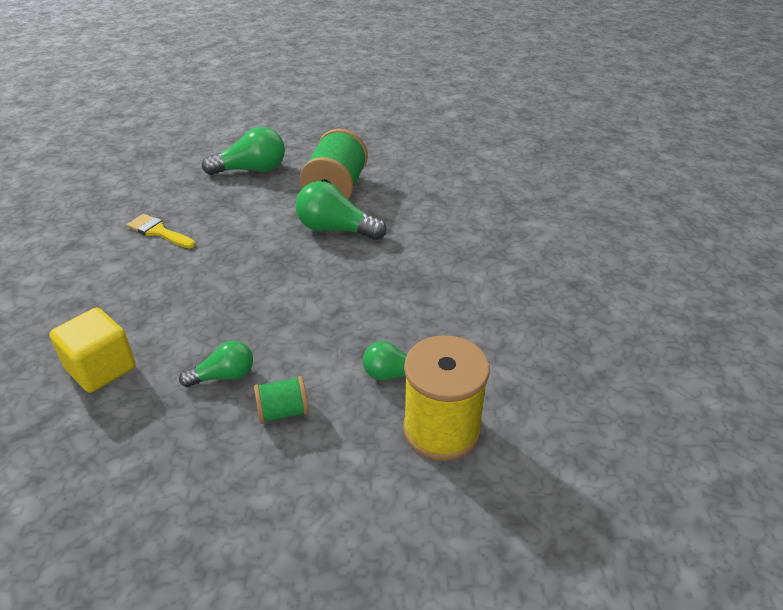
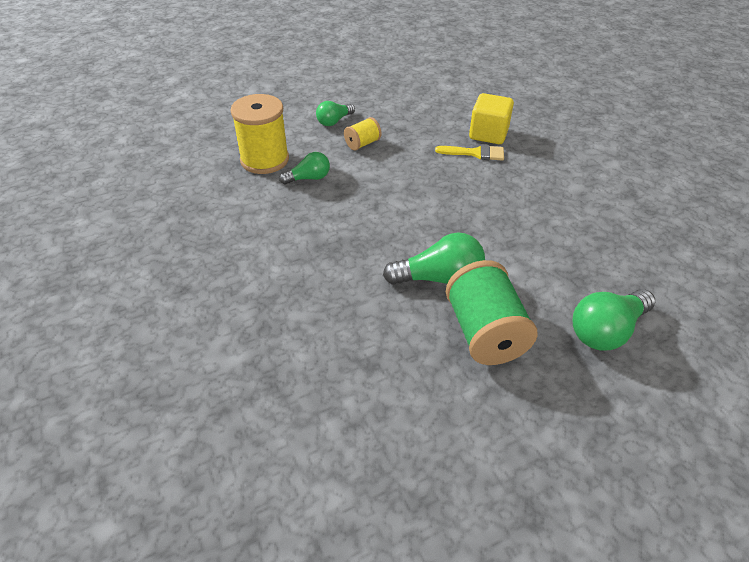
camera: 155 degrees right, 5 degrees up
yellow brush [127,214,196,249] -> yellow brush moved to [435,144,504,161]
green light bulb [179,340,253,387] -> green light bulb moved to [316,101,355,126]
green spool [254,376,309,424] -> yellow spool [344,117,381,150]

